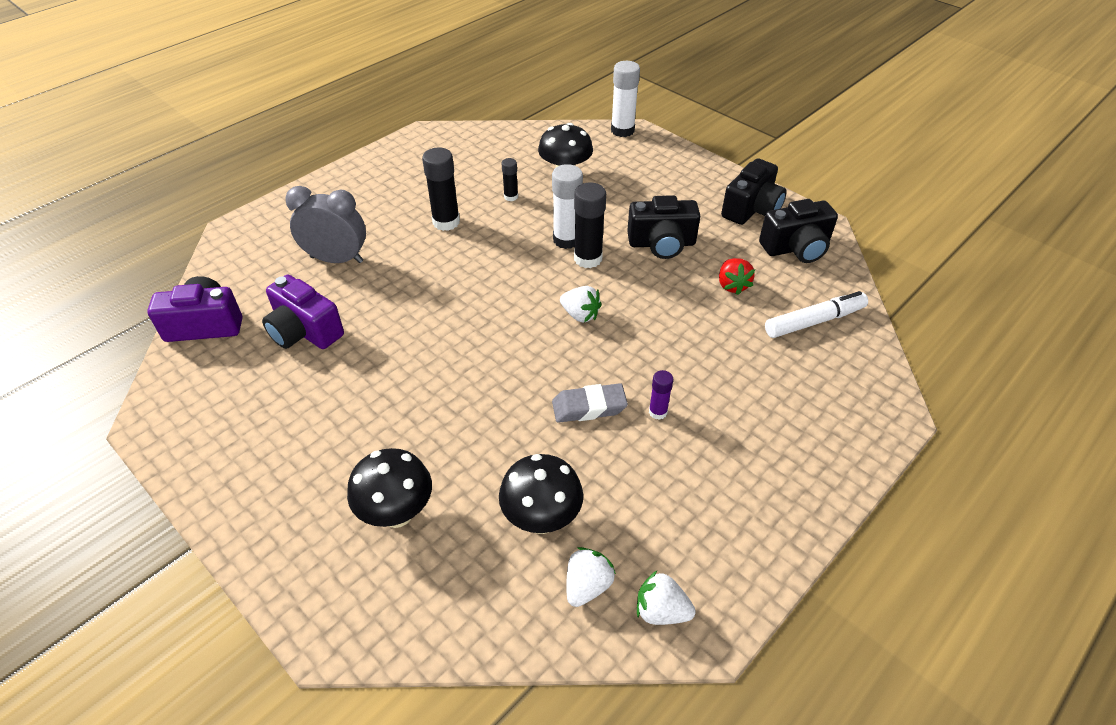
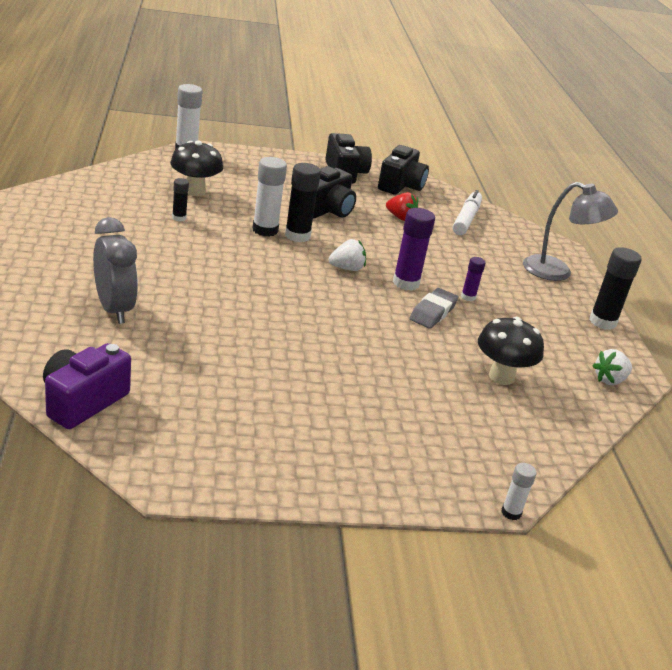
camera: 55 degrees left, 15 degrees down
purple camera [262,275,344,349] -> none
grey clock [285,186,366,263] -> grey clock turned 105 degrees clockwise [93,217,138,324]
black mushroom [347,448,432,528] -> none
black glue stick [422,147,460,231] -> black glue stick moved to [589,247,642,330]
white strawberry [566,547,616,607] -> none
none -> purple glue stick [393,208,435,291]
none -> white glue stick [501,463,537,520]
none -> grey lamp [523,182,618,281]

